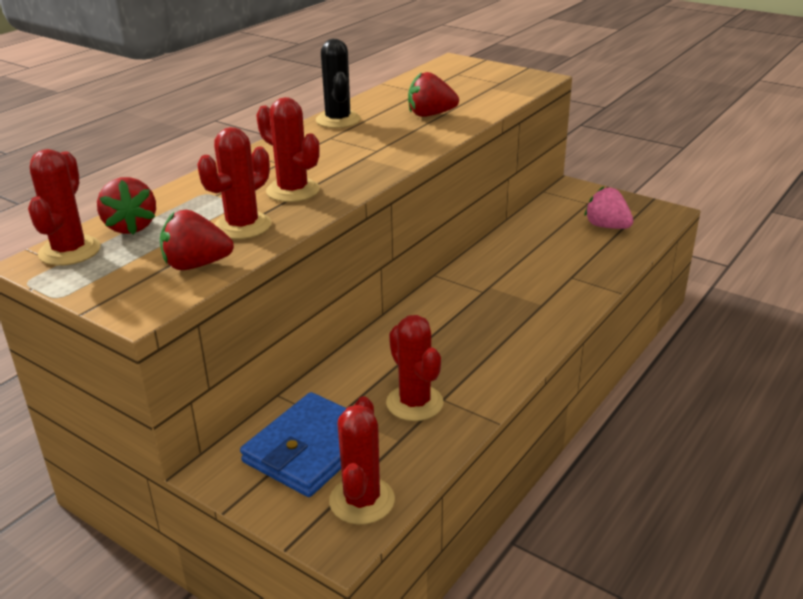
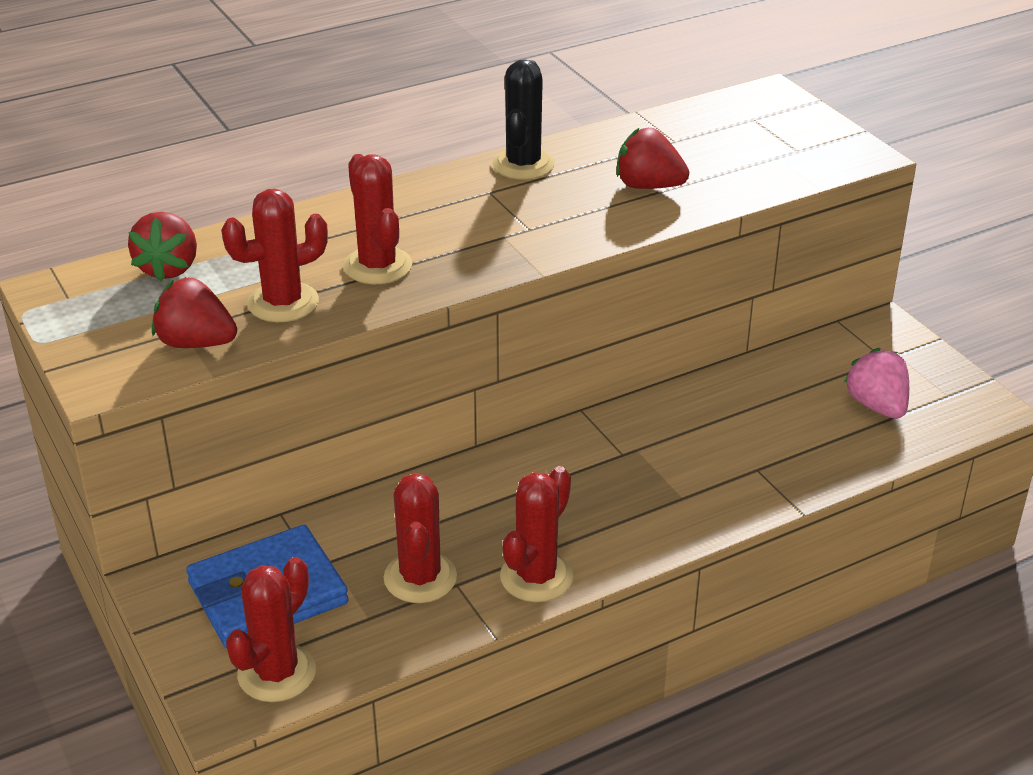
camera: 25 degrees right, 5 degrees up
red cactus [28,149,101,266] -> red cactus moved to [500,466,573,602]

